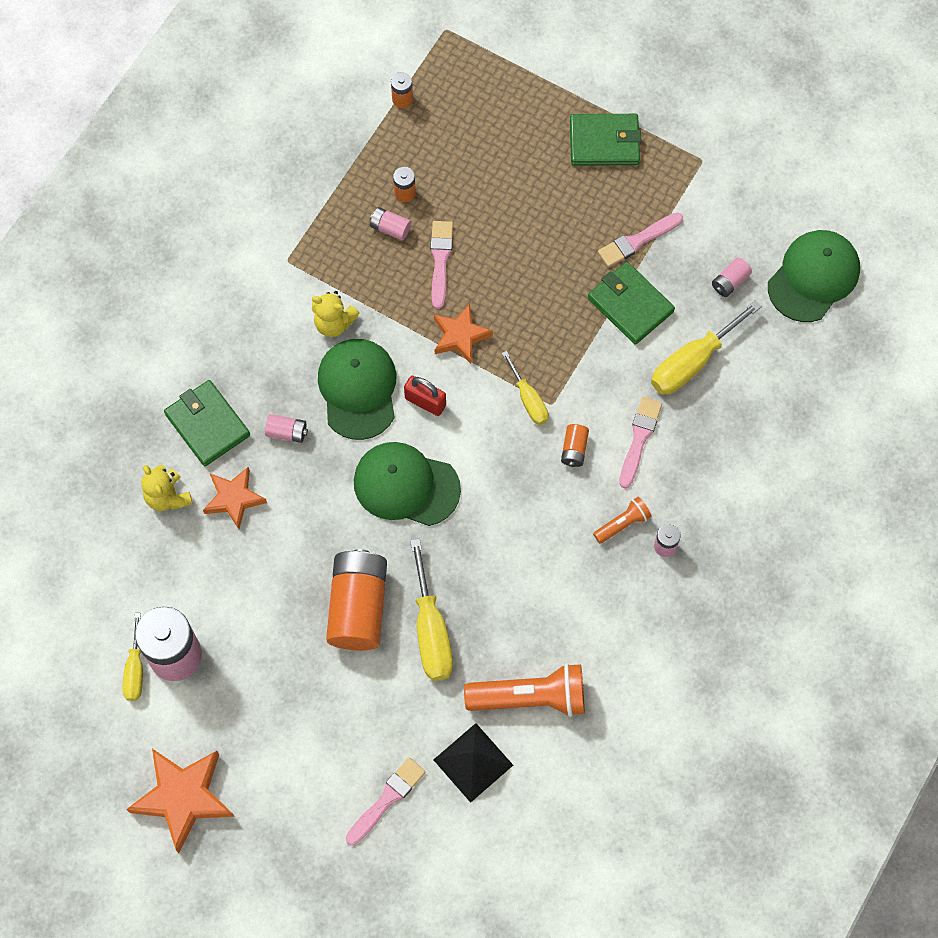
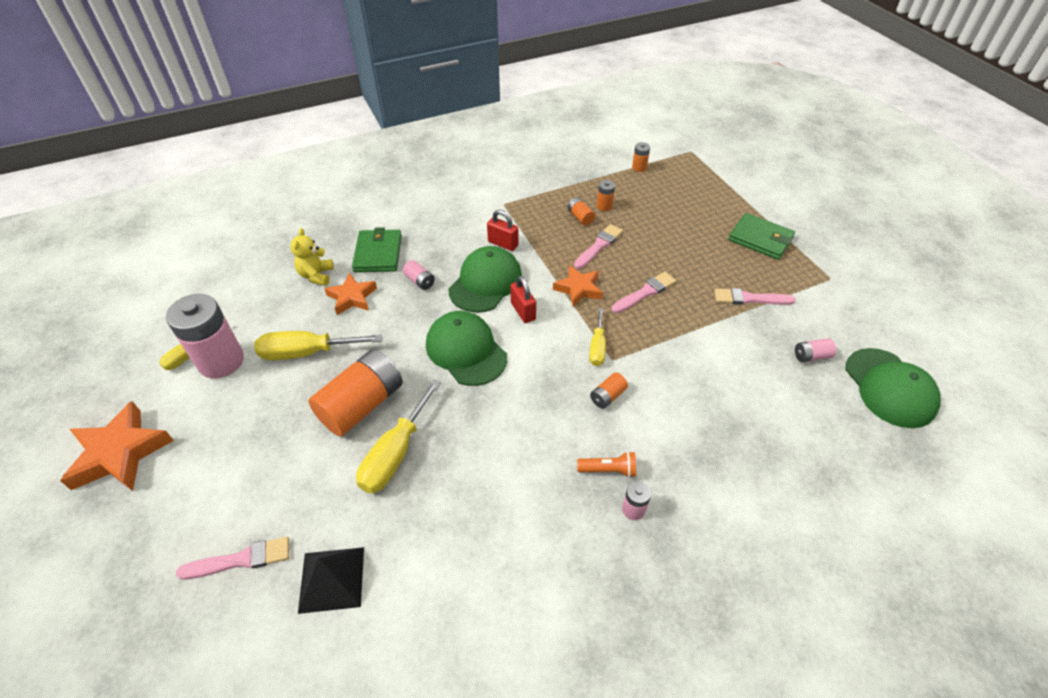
camera: 35 degrees right, 20 degrees down
yellow teddy bear [312,291,359,337] -> red padlock [487,210,518,251]
pink battery [370,207,411,240] -> orange battery [567,197,595,225]
orange flashlight [464,663,585,717] -> none
green wallet [588,262,675,345] -> none
pink brush [619,397,662,489] -> pink brush moved to [612,272,676,313]
yellow screwdriver [651,300,762,394] -> yellow screwdriver moved to [254,331,383,360]
green cap [768,230,860,322] -> green cap turned 90 degrees clockwise [846,348,941,428]

